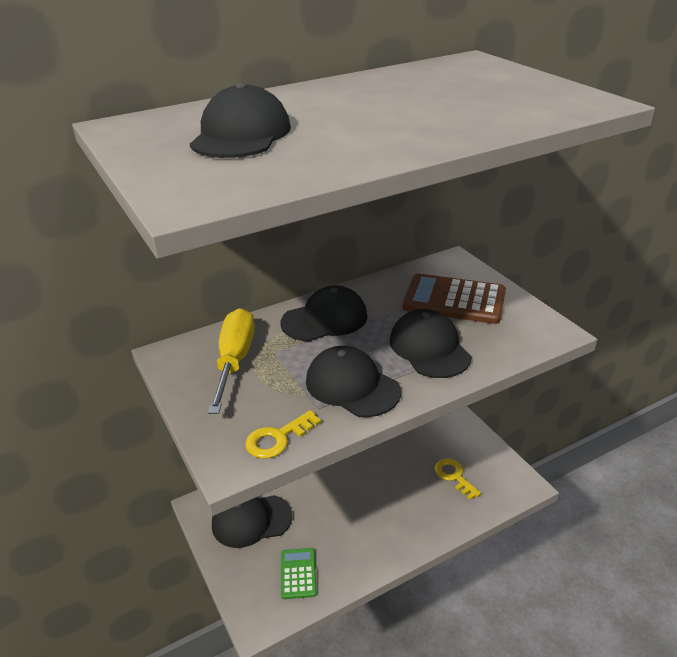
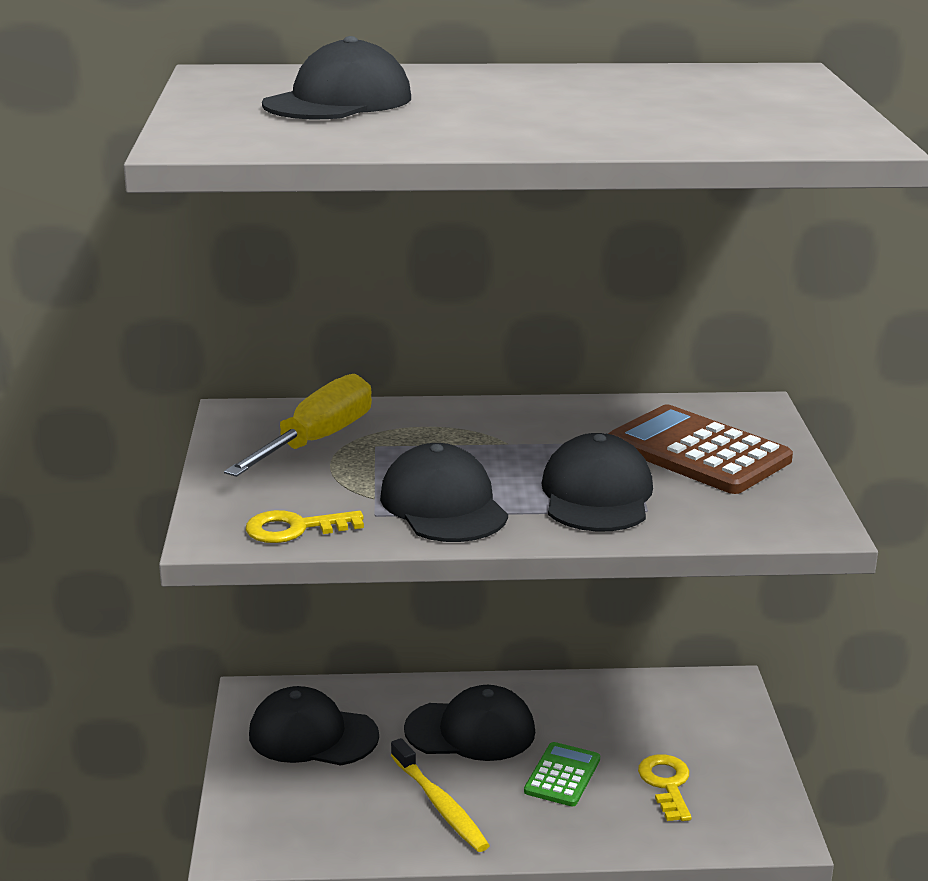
camera: 25 degrees right, 10 degrees down
black cap [280,285,368,341] -> black cap moved to [404,685,535,761]
green calculator [281,548,317,599] -> green calculator moved to [524,742,600,807]
none -> yellow toothbrush [391,738,490,852]

